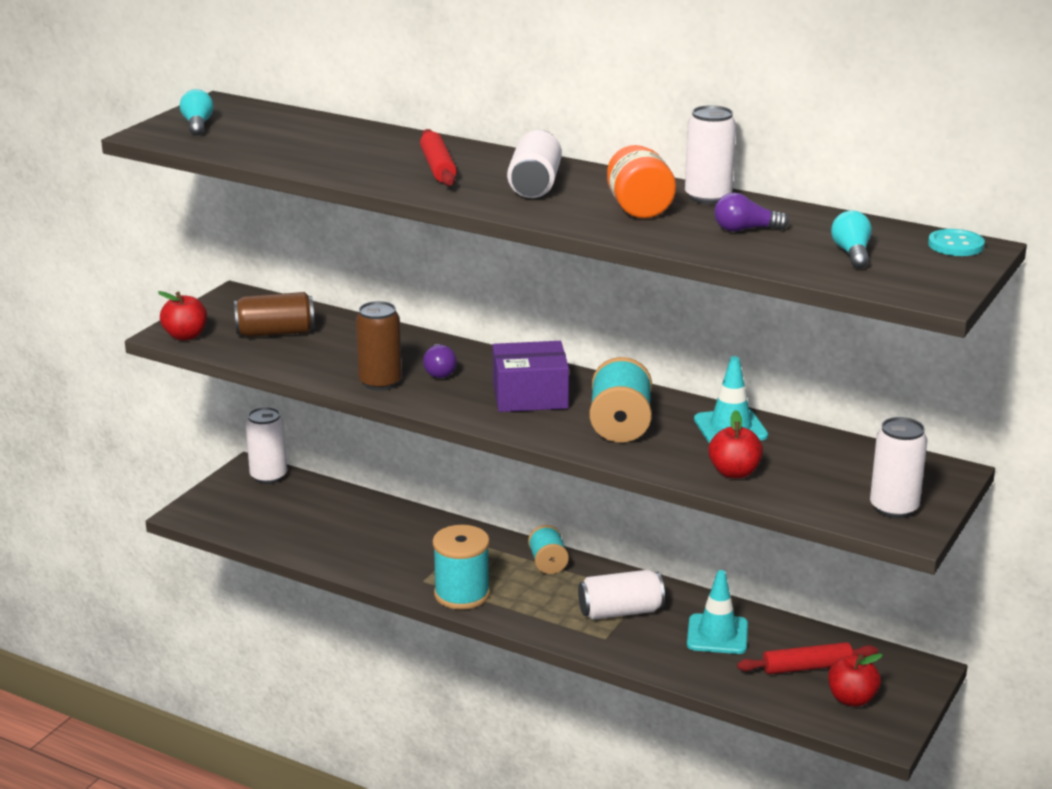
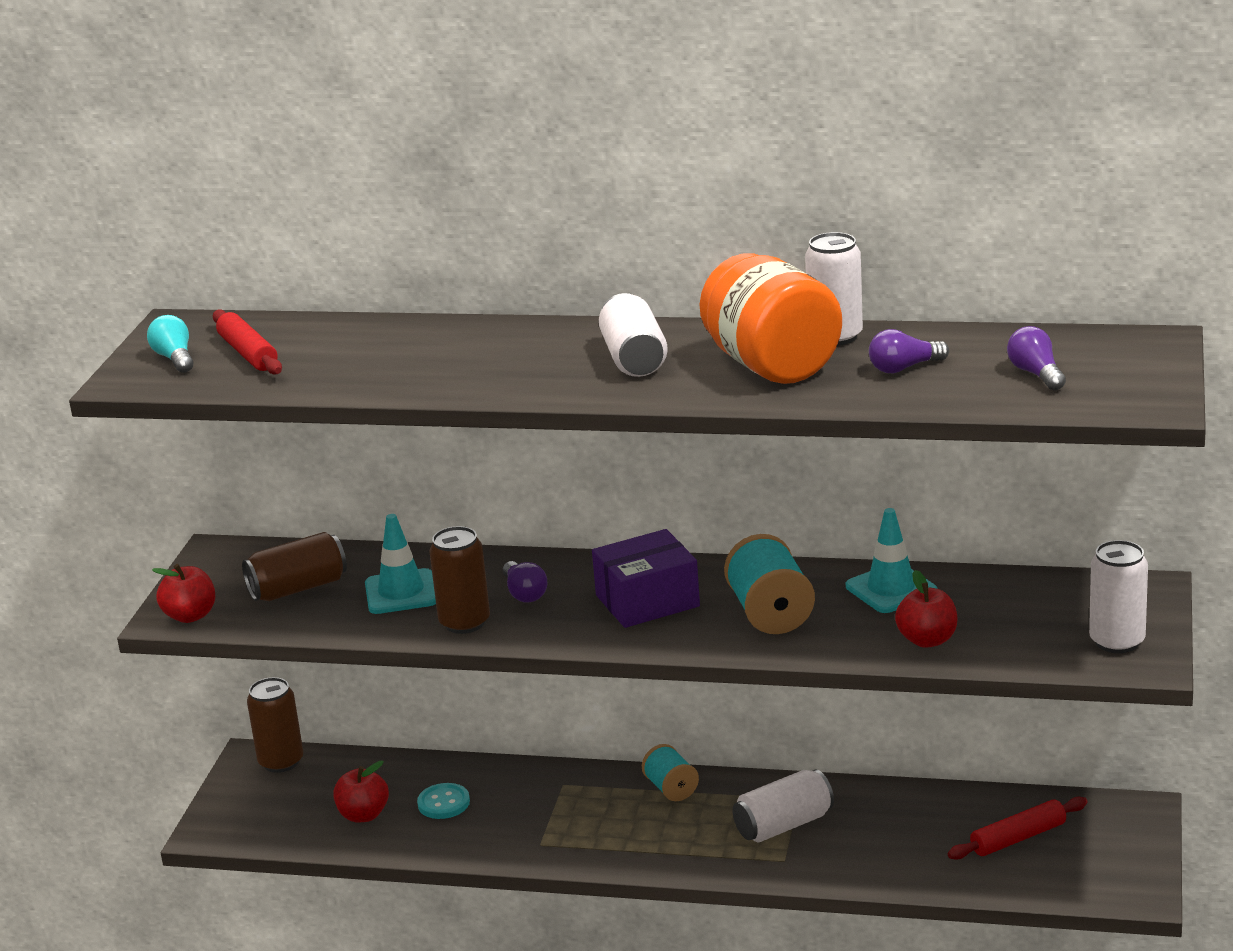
camera: 15 degrees left, 0 degrees up
white can [246,407,287,484] -> brown can [247,677,304,773]
red rolling pin [420,129,457,186] -> red rolling pin moved to [213,309,282,375]
turquoise spool [433,525,490,610] -> none
orange jar [607,145,676,219] -> orange jar [699,253,842,384], size x1.56
turquoise traffic cone [687,570,748,654] -> turquoise traffic cone moved to [365,514,436,614]
red apple [828,653,883,707] -> red apple moved to [333,761,389,822]
turquoise light bulb [831,211,872,269] -> purple light bulb [1007,326,1066,391]
turquoise button [928,229,985,256] -> turquoise button moved to [417,783,470,819]

